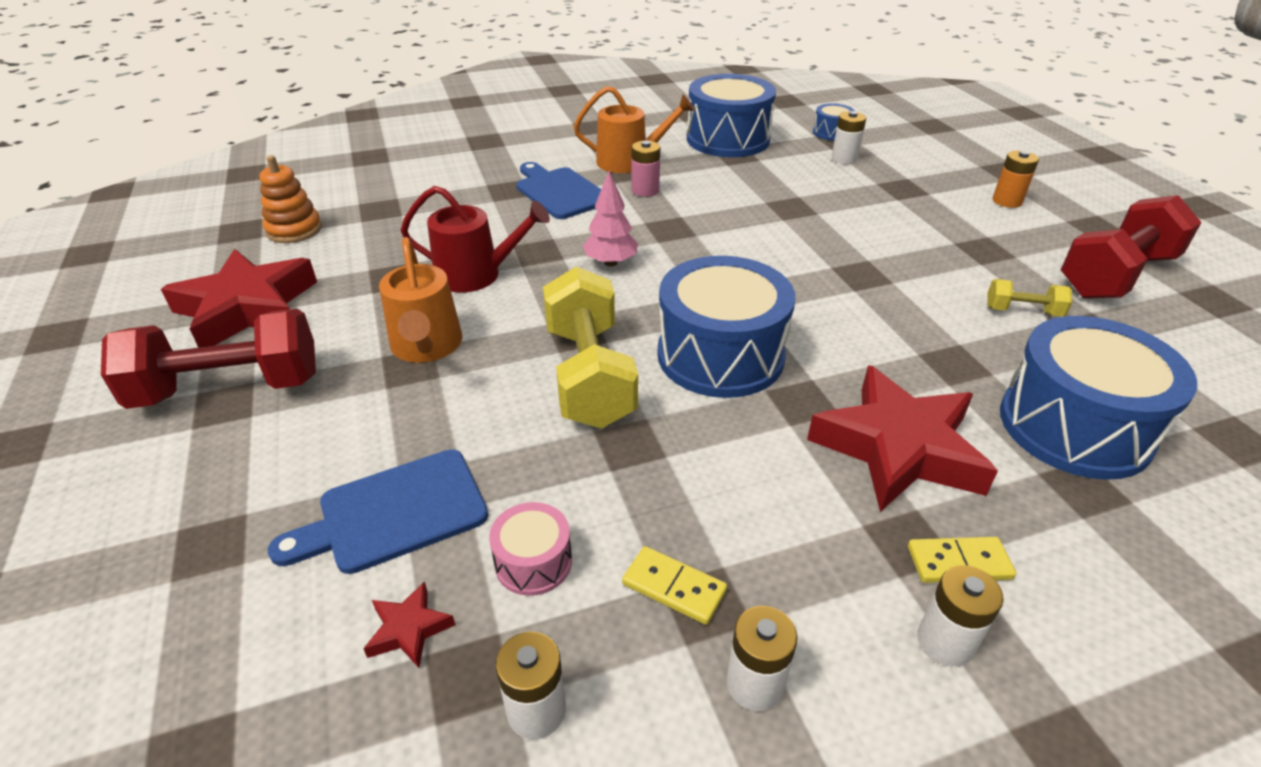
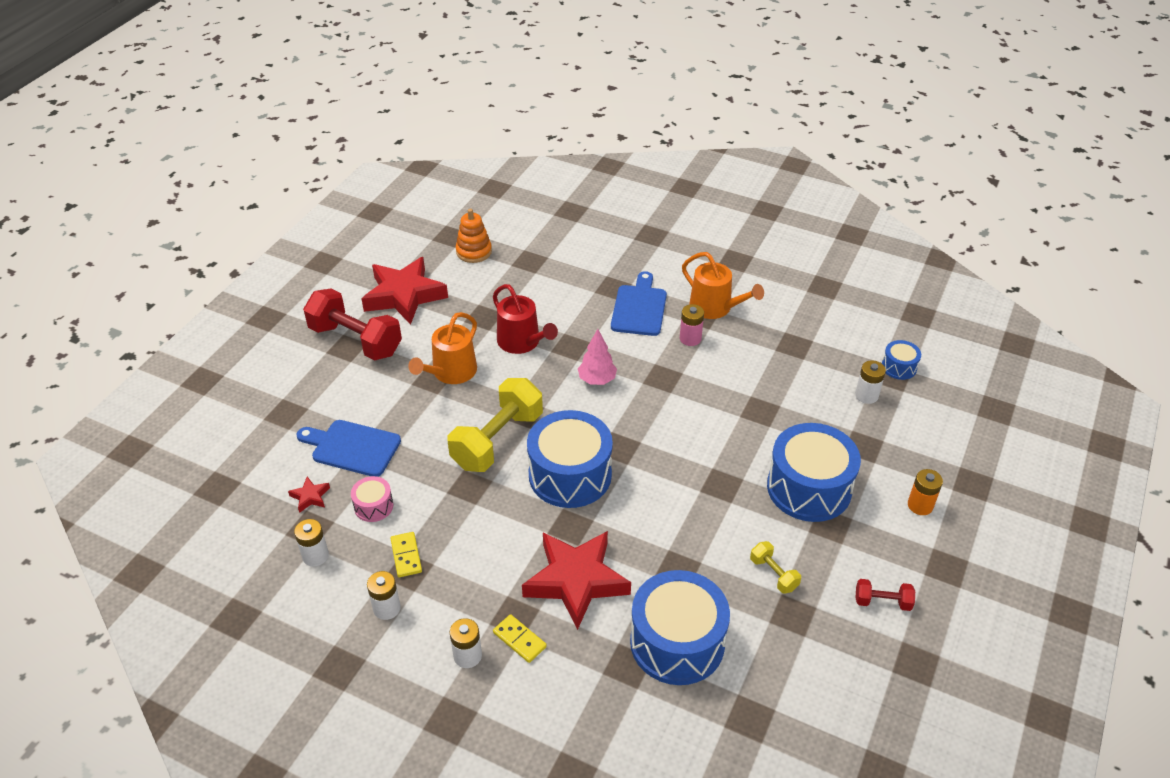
camera: 45 degrees right, 5 degrees up
blue drum [687,74,776,157] -> blue drum moved to [767,423,861,522]
red dumbbell [1061,195,1202,298] -> red dumbbell [856,579,915,611], size x0.46

